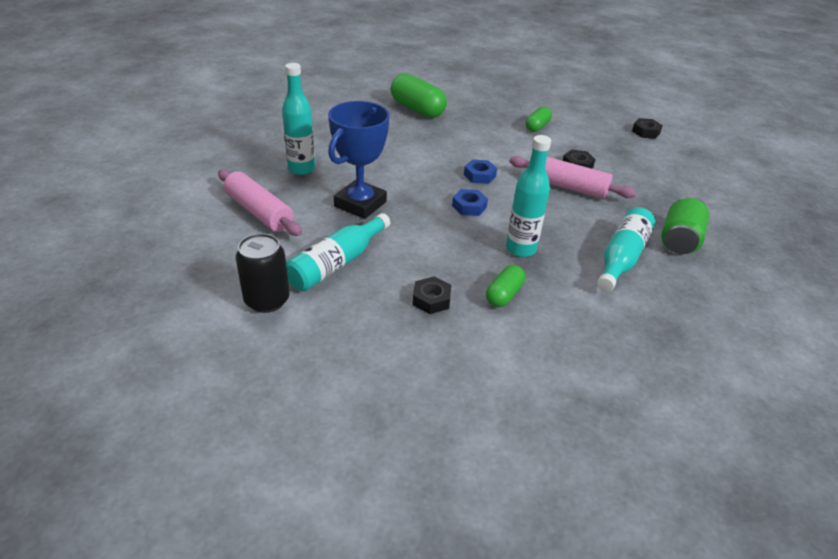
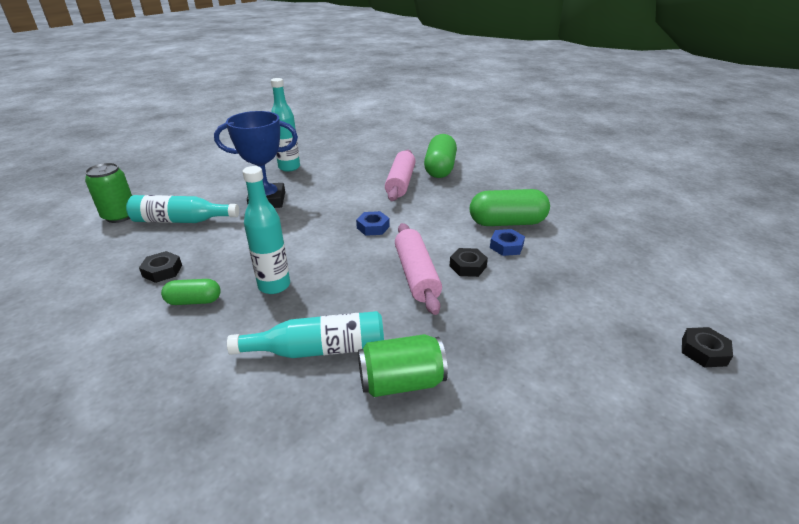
camera: 55 degrees right, 5 degrees down
pink rolling pin [218,169,302,236] -> pink rolling pin moved to [385,150,416,201]
black can [236,233,289,313] -> green can [85,163,132,223]
blue nut [452,189,488,216] -> blue nut moved to [490,229,525,256]
green capsule [526,106,552,132] -> green capsule [470,189,550,226], size x1.79
black nut [632,118,663,139] -> black nut moved to [682,327,733,367]

